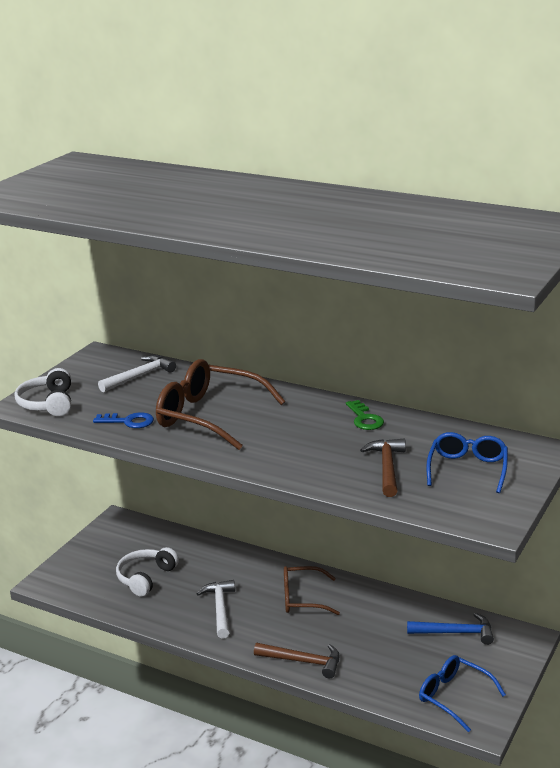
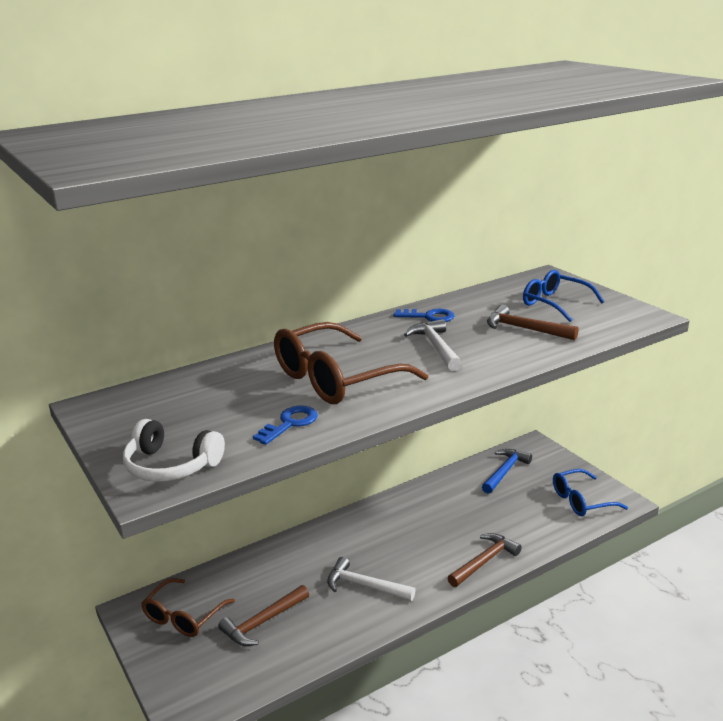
camera: 60 degrees left, 0 degrees up
white hammer [98,355,176,392] -> white hammer moved to [404,319,462,371]
white headphones [116,547,179,597] -> brown hammer [218,585,309,646]
brown glasses [284,566,340,615] -> brown glasses moved to [141,578,235,637]
green key [346,400,384,430] -> blue key [394,309,454,322]

